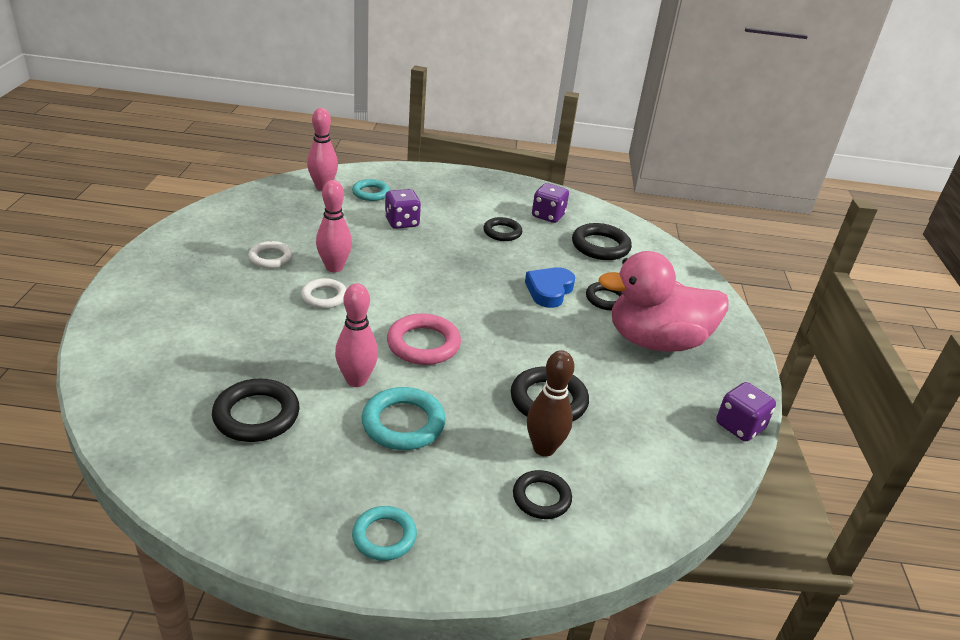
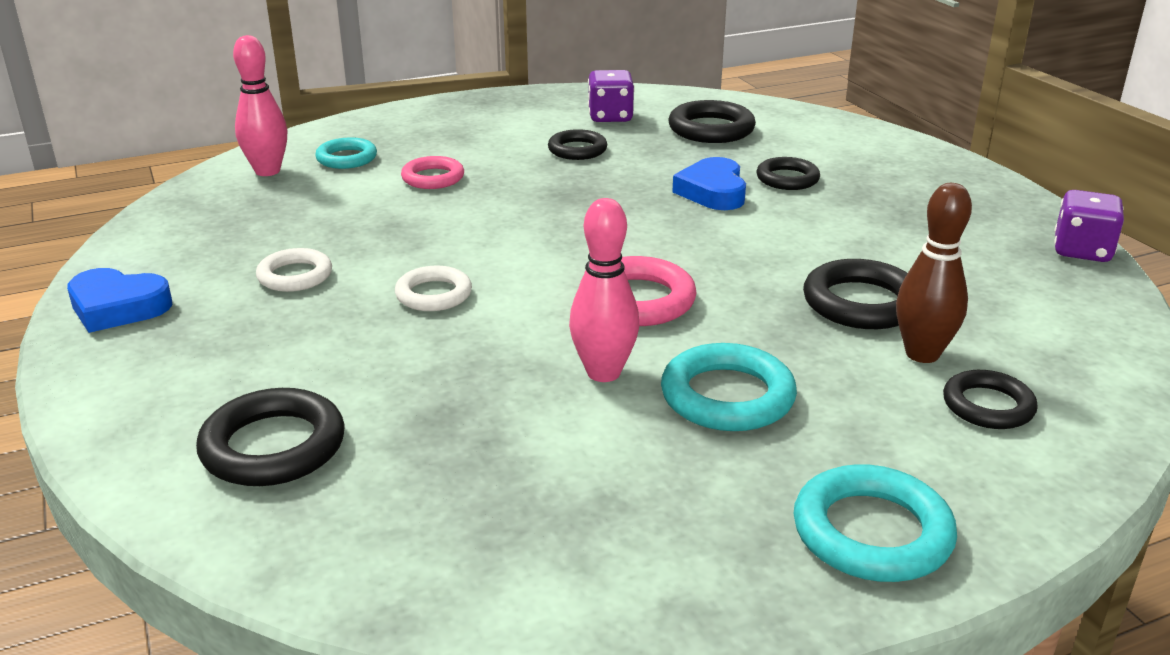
camera: 25 degrees left, 5 degrees down
black ring [212,378,300,442] -> black ring moved to [196,388,345,486]
pink bowling pin [316,180,352,272] -> none
turquoise ring [352,506,417,561] -> turquoise ring [794,464,957,582], size x1.51
purple dice [385,189,421,229] -> pink ring [401,156,464,189]
pink duck [598,251,729,352] -> none
none -> blue heart [67,268,172,333]

